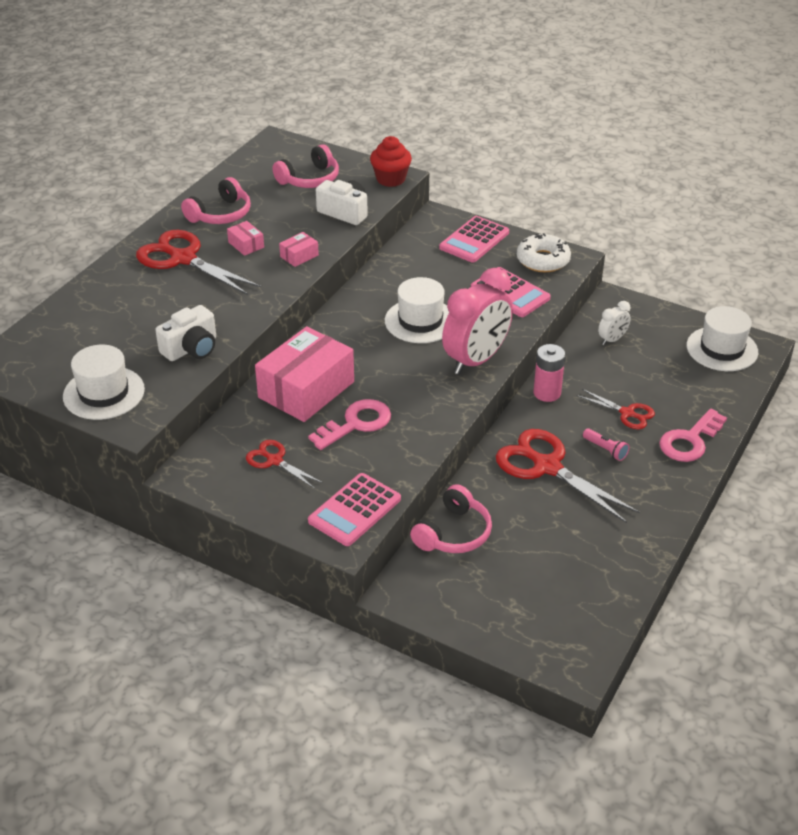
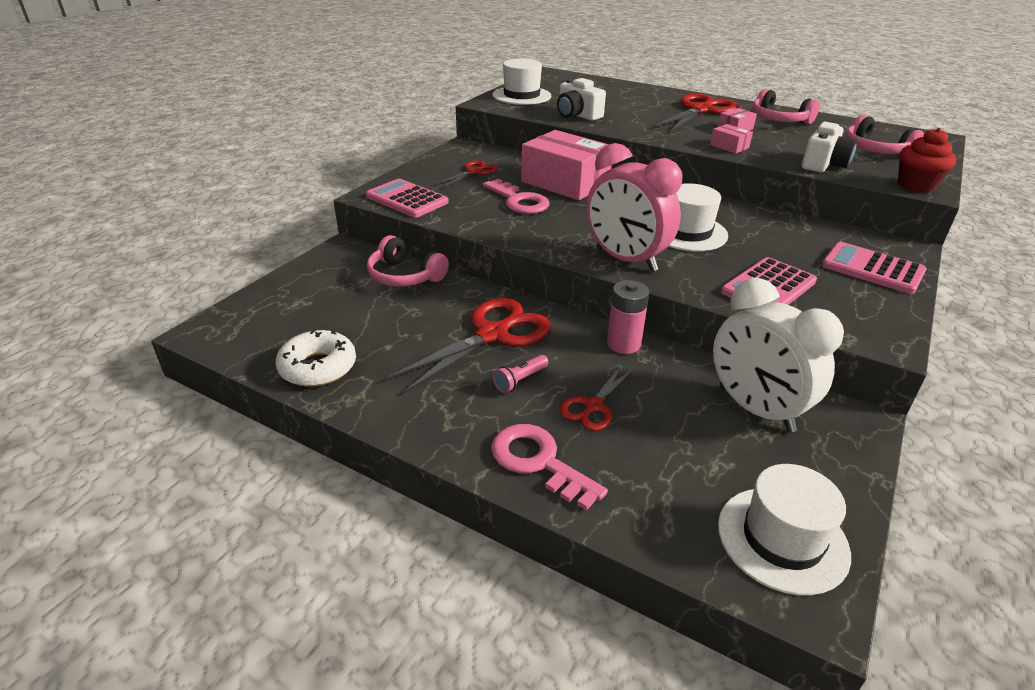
camera: 90 degrees right, 5 degrees down
white donut [517,233,571,272] -> white donut moved to [276,329,356,387]
white clock [598,301,631,345] -> white clock [713,278,844,432], size x2.15

